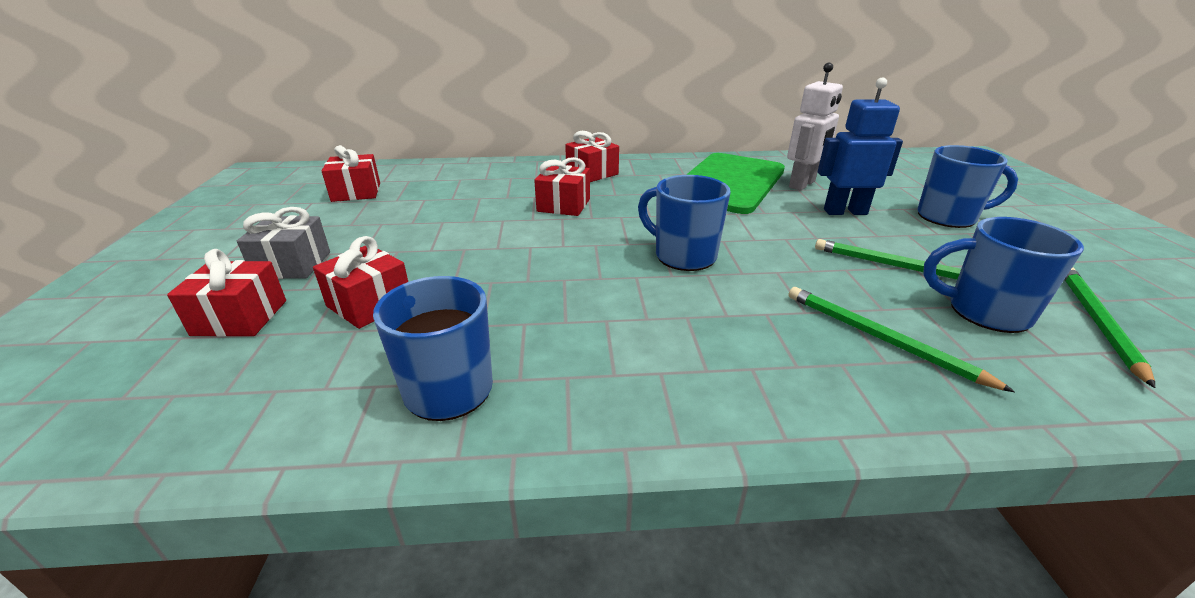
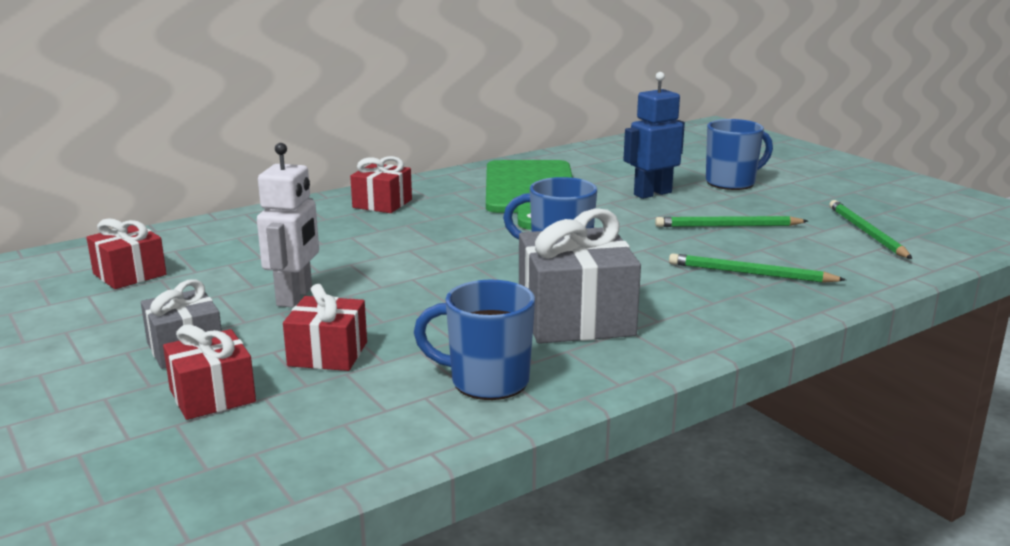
camera: 30 degrees left, 10 degrees down
red gift [534,157,590,216] -> none
white robot [787,63,843,191] -> white robot moved to [257,143,319,308]
blue mug [923,217,1084,333] -> none
none -> grey gift [519,208,641,344]

